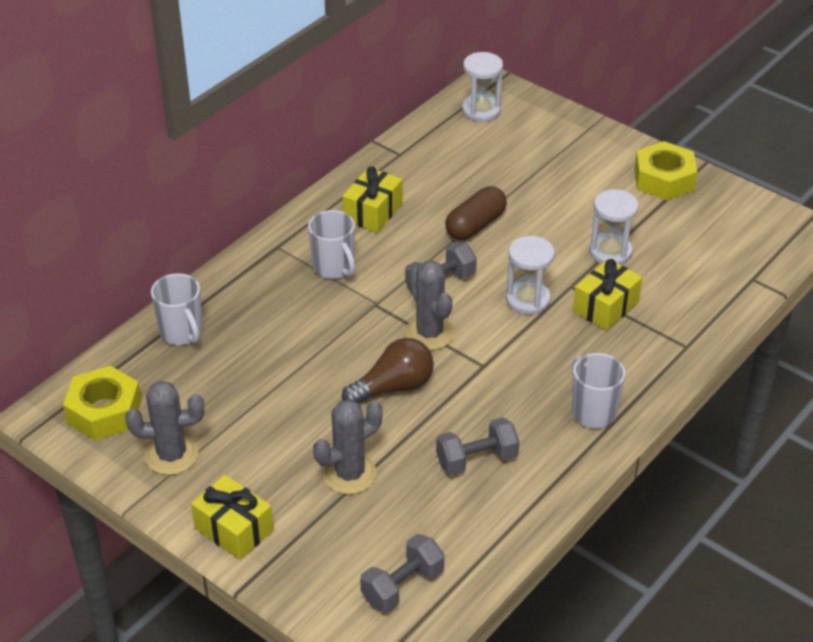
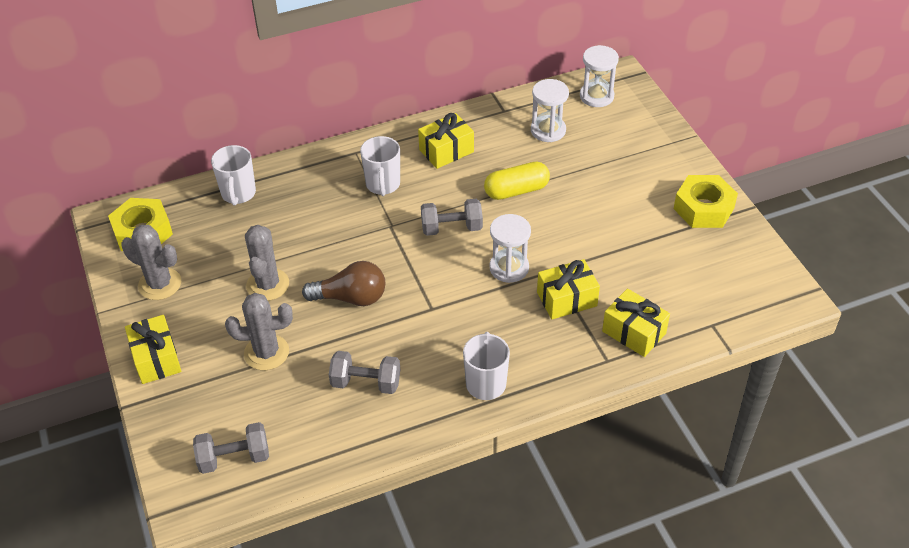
camera: 30 degrees right, 5 degrees up
grey cactus [405,261,454,350] -> grey cactus moved to [245,225,289,301]
brown capsule [445,186,507,240] -> yellow capsule [484,162,550,200]
white hourglass [589,189,639,265] -> white hourglass moved to [531,79,569,142]
none -> yellow gift [602,288,670,357]

